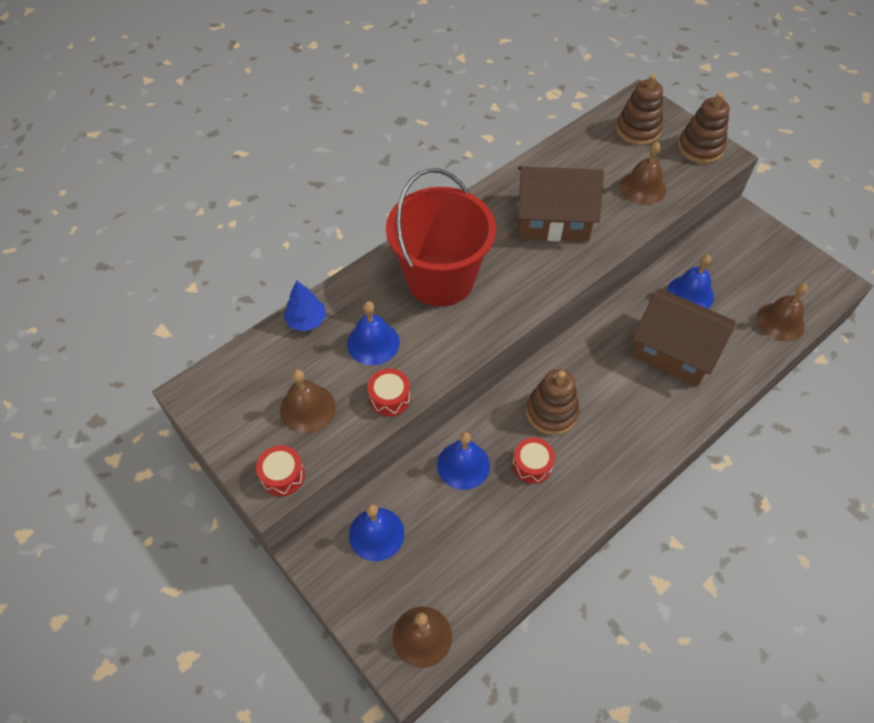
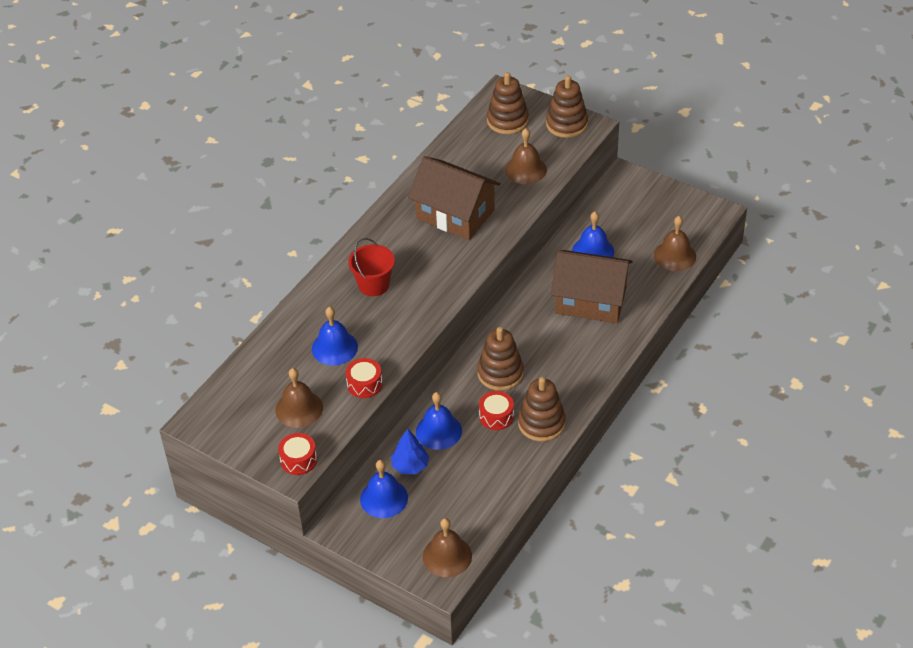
camera: 15 degrees left, 10 degrees down
blue tree [284,281,326,332] -> blue tree moved to [391,429,429,474]
red bucket [386,168,496,306] -> red bucket [348,238,395,296], size x0.50
brown house [518,166,604,242] -> brown house turned 45 degrees clockwise [408,156,501,240]
none -> brown stacking toy [518,377,566,442]

